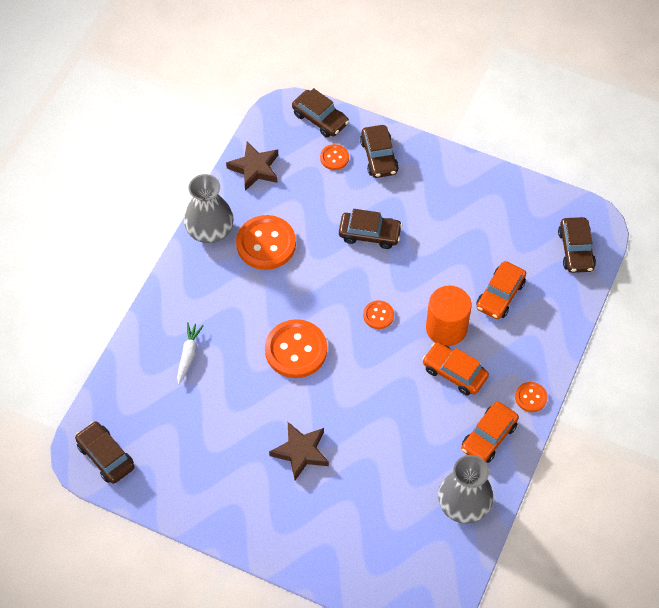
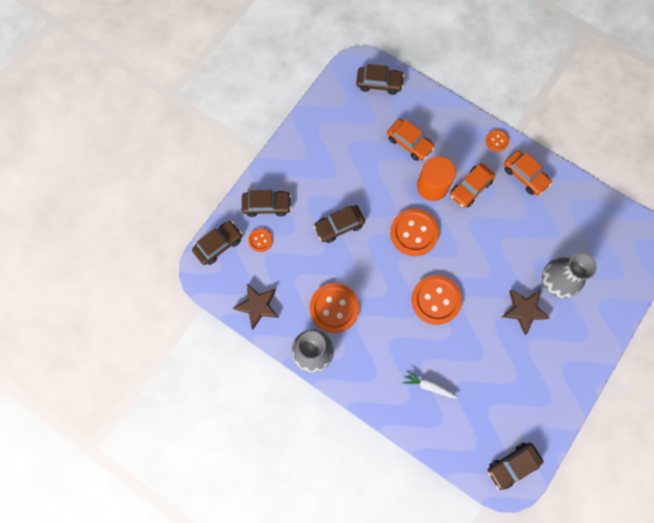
camera: 80 degrees left, 15 degrees up
brown car [339,209,402,249] -> brown car turned 135 degrees counterclockwise [313,205,365,243]
orange button [363,300,394,329] -> orange button [390,209,439,256], size x1.99
grey vase [438,455,493,524] -> grey vase moved to [542,253,597,298]

